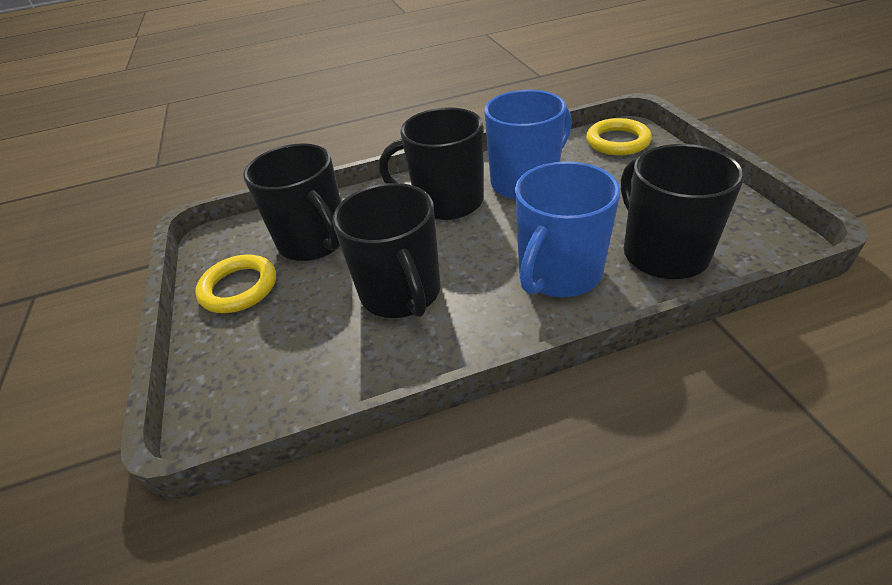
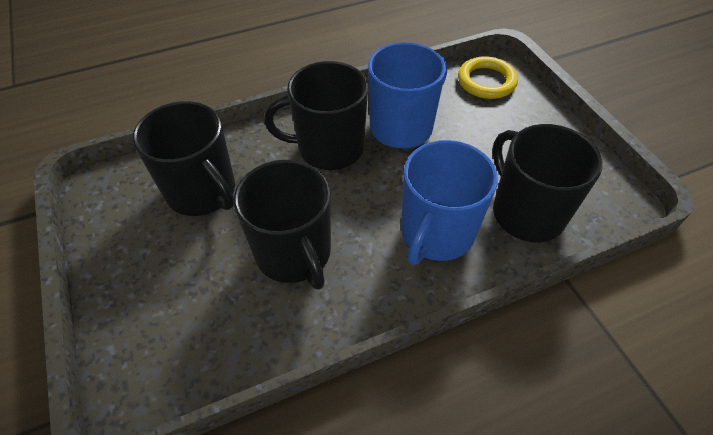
camera: 10 degrees left, 10 degrees up
yellow ring [195,254,276,313] -> none

